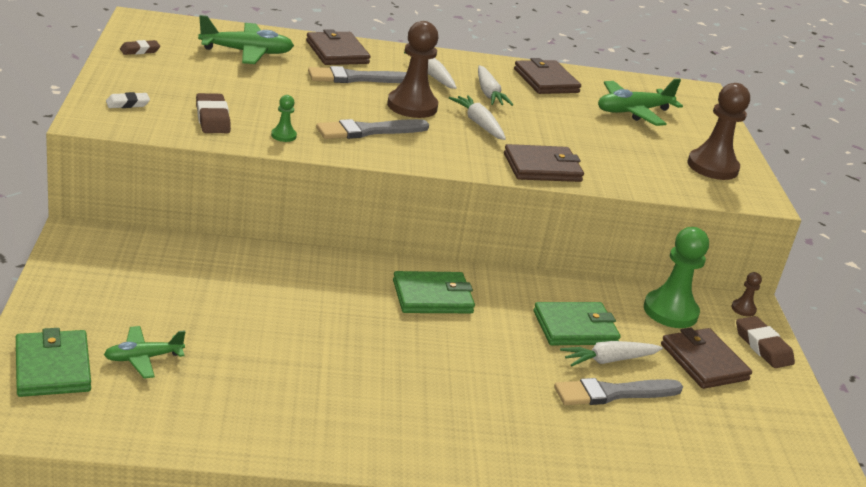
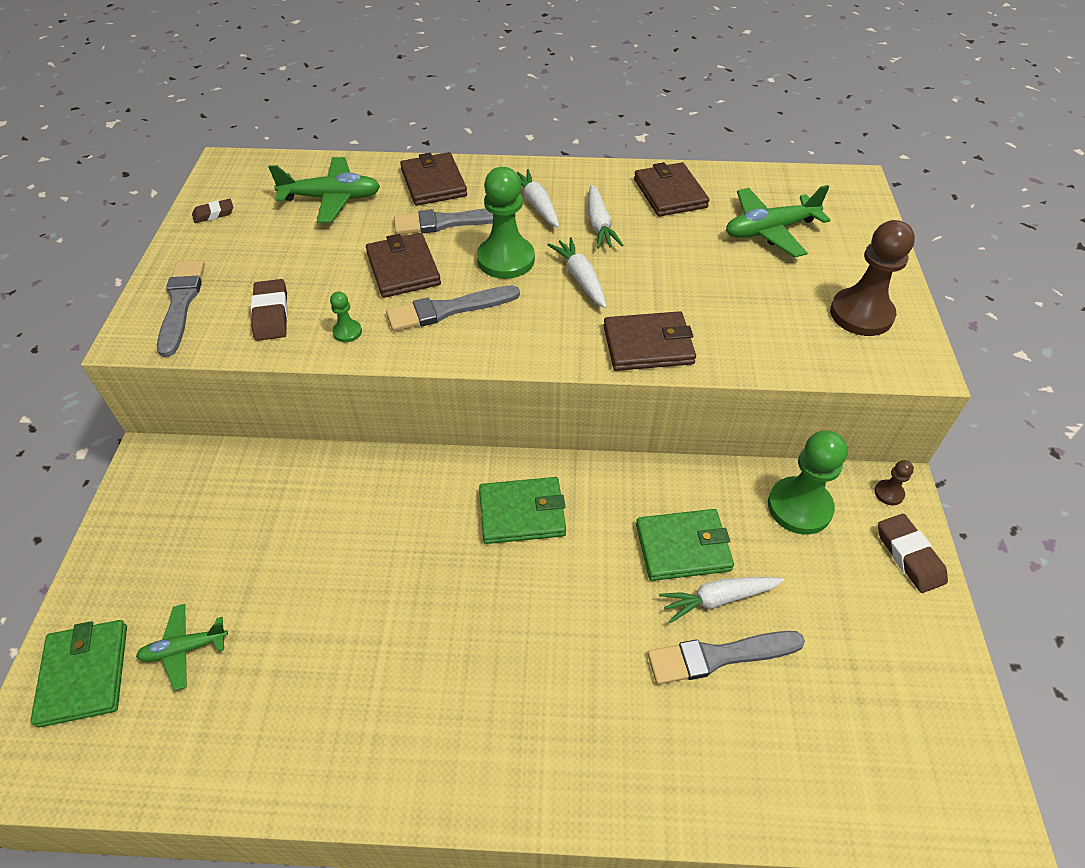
camera: 10 degrees right, 20 degrees up
white eraser [106,92,150,108] -> grey brush [157,260,205,357]
brown pawn [387,21,438,118] -> green pawn [477,167,535,279]
brown wallet [661,328,752,389] -> brown wallet moved to [366,233,441,298]

